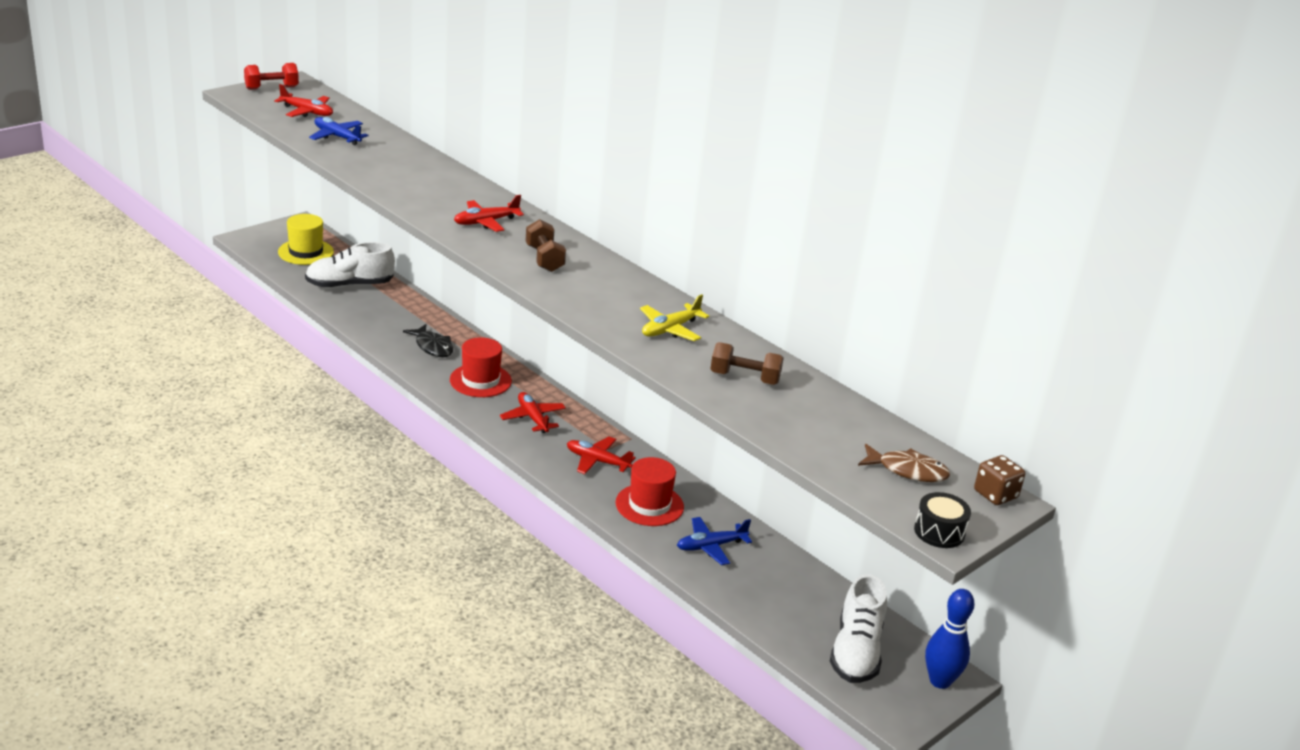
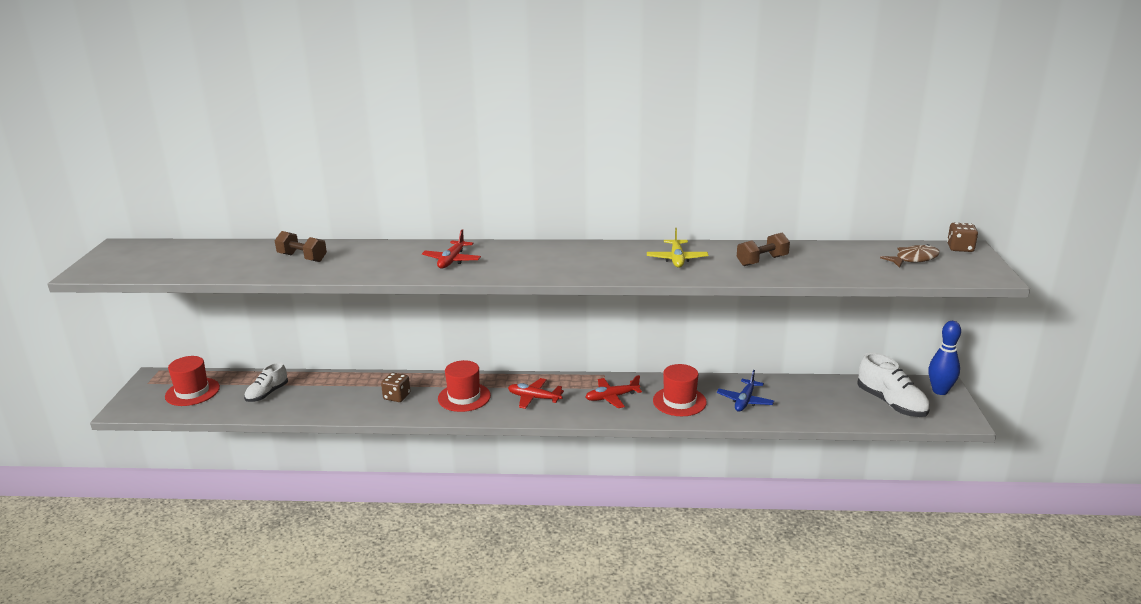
camera: 40 degrees left, 5 degrees down
red dumbbell [244,63,299,90] -> none
red plane [274,84,333,117] -> none
yellow hat [278,214,334,265] -> red hat [165,356,220,406]
white shoe [305,242,395,288] -> white shoe [244,362,288,402], size x0.64
blue plane [309,117,369,145] -> none
black fish [403,324,453,357] -> brown dice [381,373,411,402]
brown dumbbell [525,219,566,272] -> brown dumbbell moved to [275,231,327,262]
black drum [914,492,971,548] -> none

